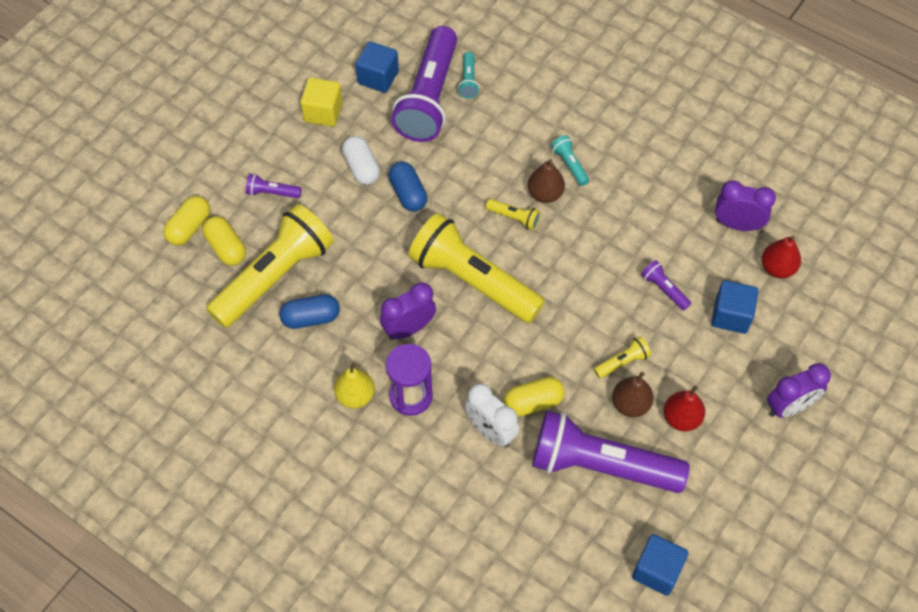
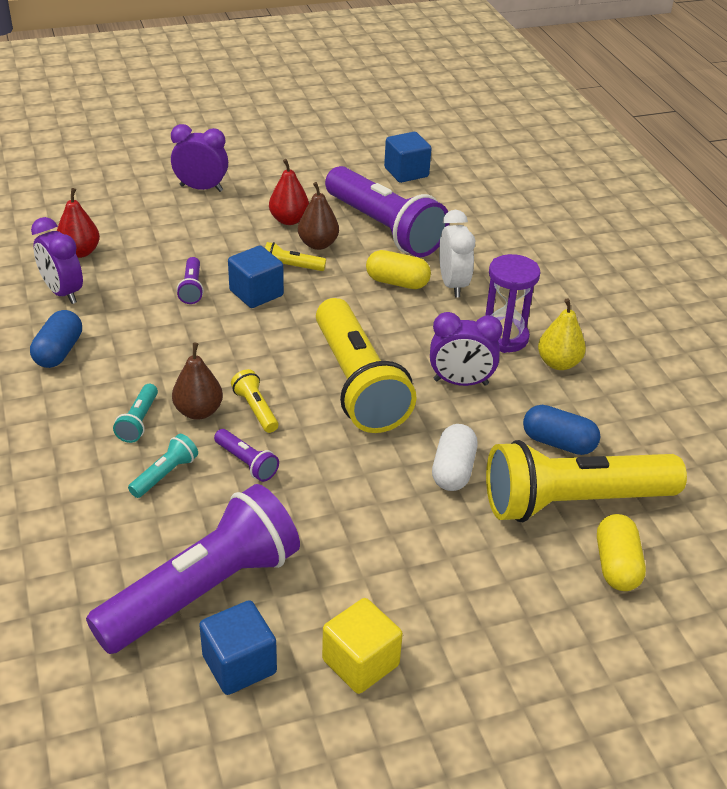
camera: 145 degrees left, 20 degrees down
yellow capsule [163,196,210,245] -> none
purple flashlight [246,174,302,198] -> purple flashlight moved to [214,429,279,482]
white capsule [342,136,380,185] -> white capsule moved to [432,424,478,491]
blue capsule [388,162,427,212] -> blue capsule moved to [30,310,82,368]
turquoise flashlight [458,52,479,99] -> turquoise flashlight moved to [128,434,198,498]
blue cube [711,280,759,334] -> blue cube moved to [228,245,284,308]

